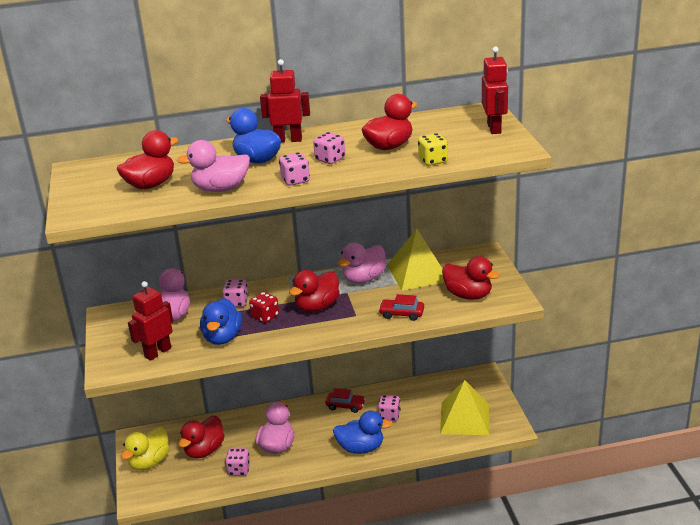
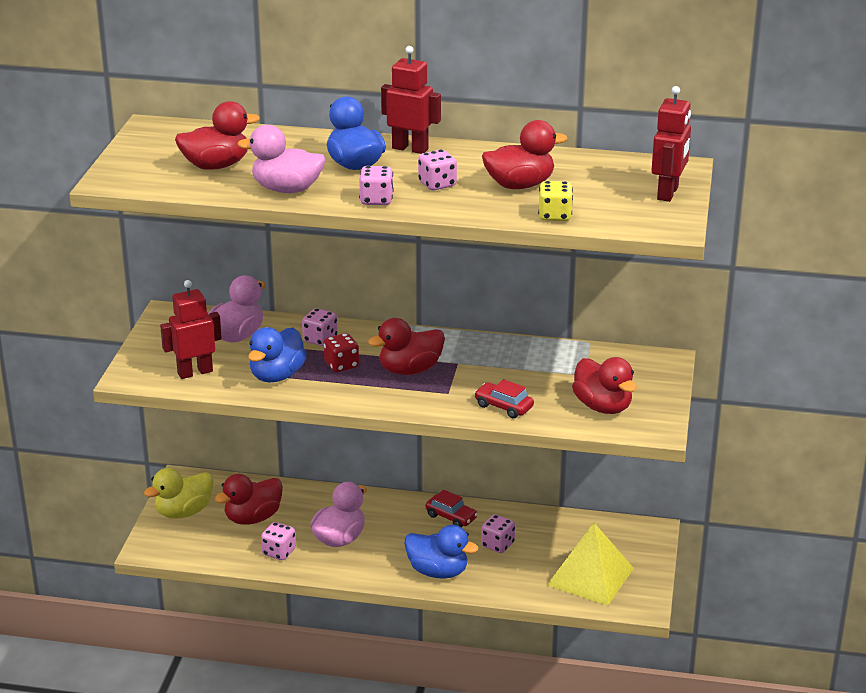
camera: 20 degrees right, 0 degrees up
pink duck [338,243,386,283] -> none
yellow pyramid [387,229,444,291] -> none

